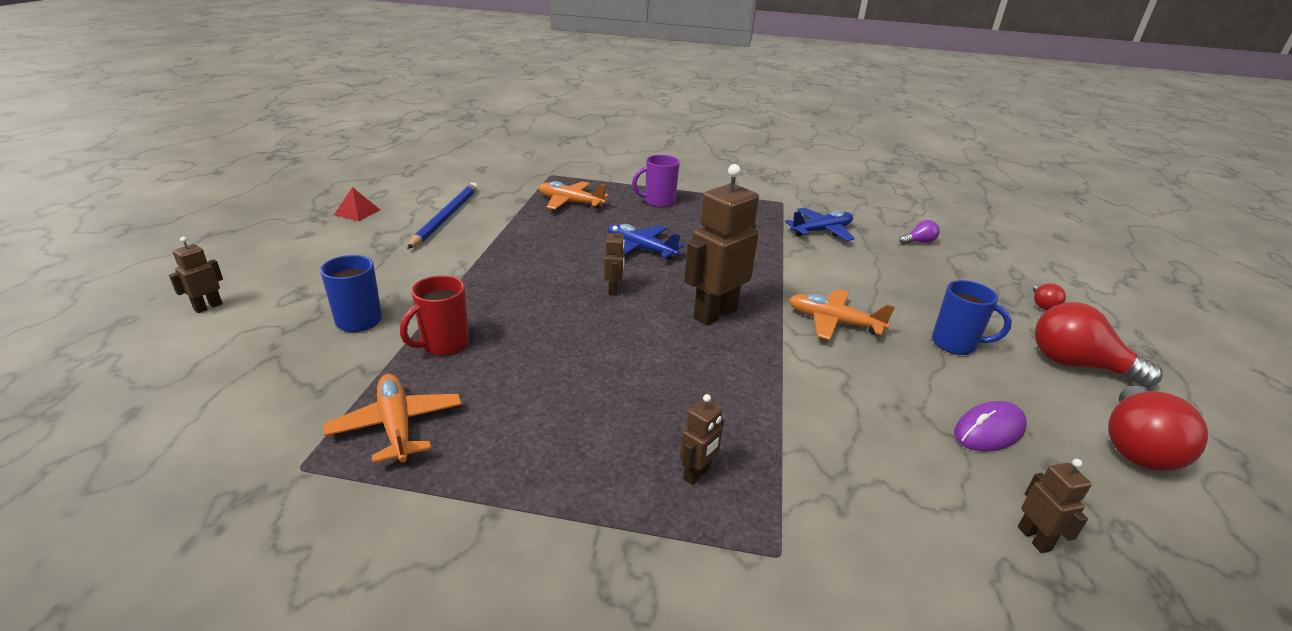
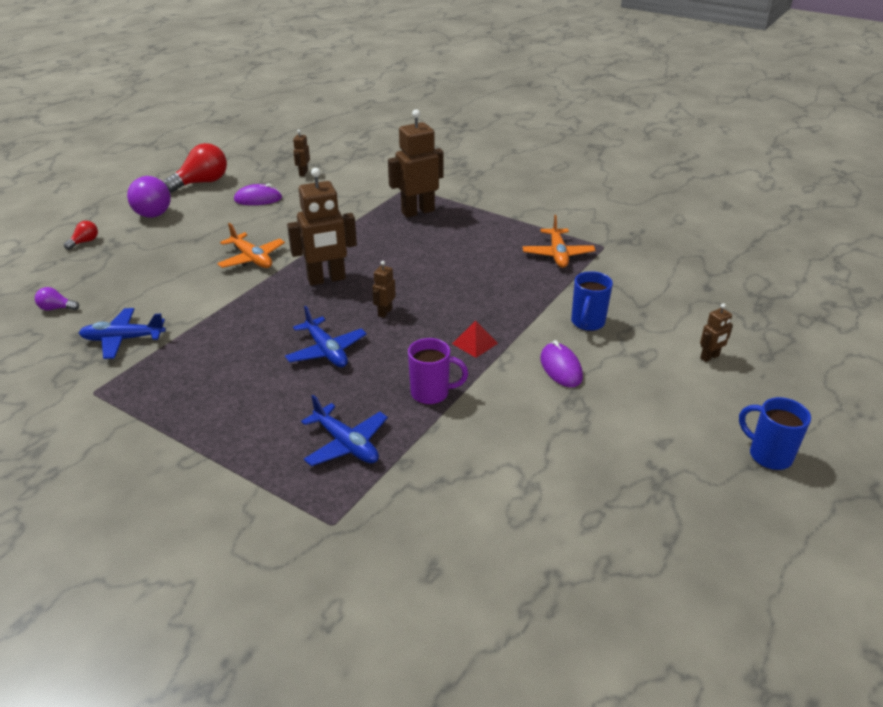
camera: 155 degrees left, 5 degrees up
red pyramid [334,187,380,221] -> red pyramid moved to [452,321,498,358]
red mug [400,275,469,356] -> none
blue pencil [407,182,478,249] -> none
orange plane [539,181,609,209] -> blue plane [301,395,388,466]
purple mug [632,155,680,208] -> purple mug moved to [408,338,468,405]
brown robot [680,394,724,485] -> brown robot [388,109,444,218], size x2.11
blue mug [932,280,1012,355] -> blue mug moved to [739,397,811,470]
red light bulb [1035,302,1163,387] -> purple light bulb [127,176,171,218]
none -> purple mouse [540,340,583,387]

